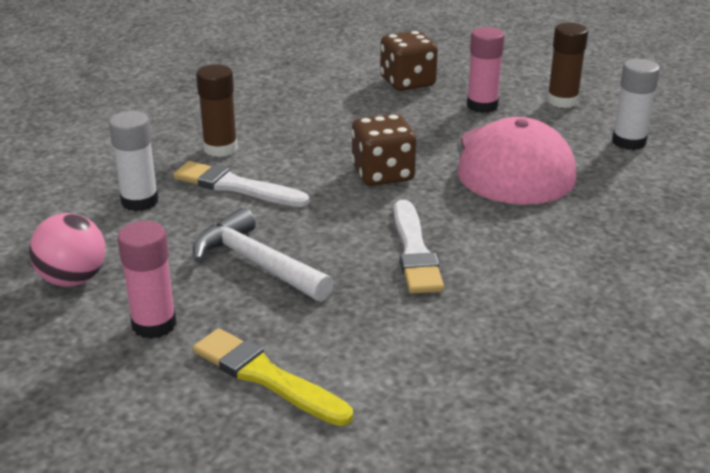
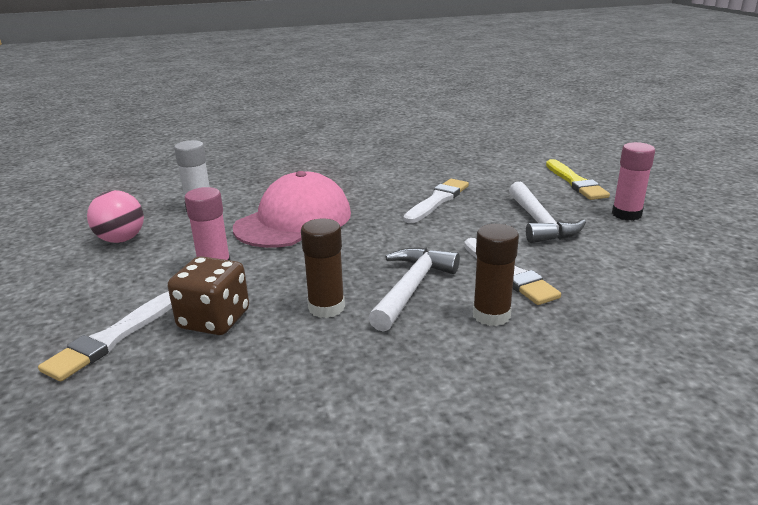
camera: 140 degrees left, 5 degrees down
pink ball [29,213,106,287] -> pink ball moved to [87,190,144,243]
white glue stick [109,111,159,211] -> none
brown dice [351,114,416,186] -> none
brown glue stick [547,22,588,108] -> brown glue stick moved to [301,219,345,318]
none -> white brush [38,291,172,381]
none -> white hammer [369,248,460,332]

